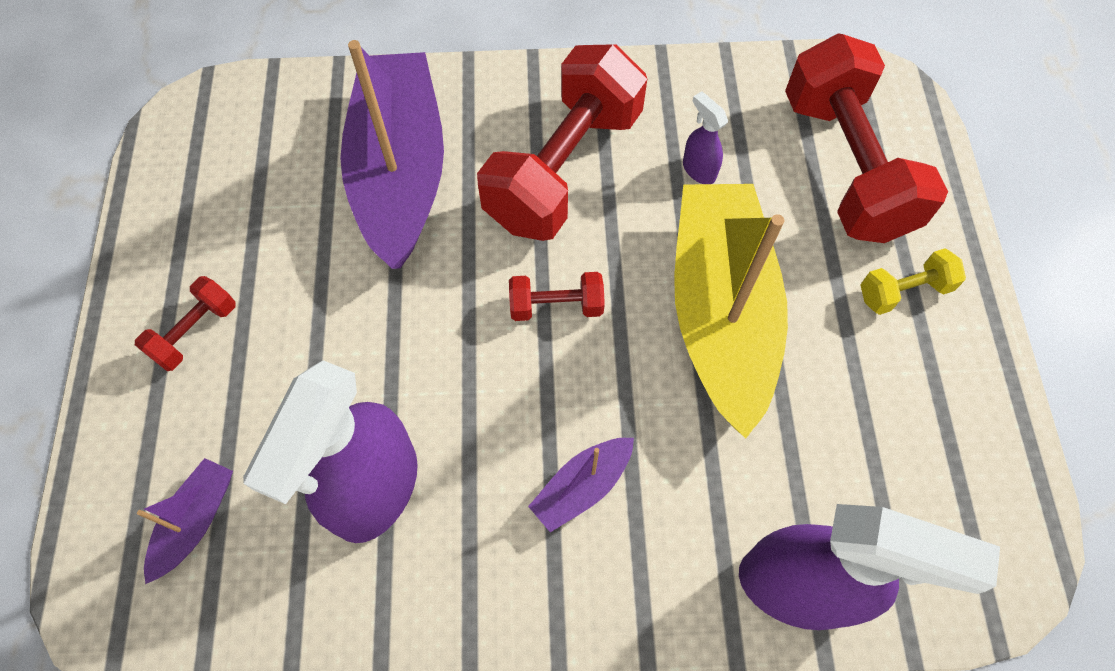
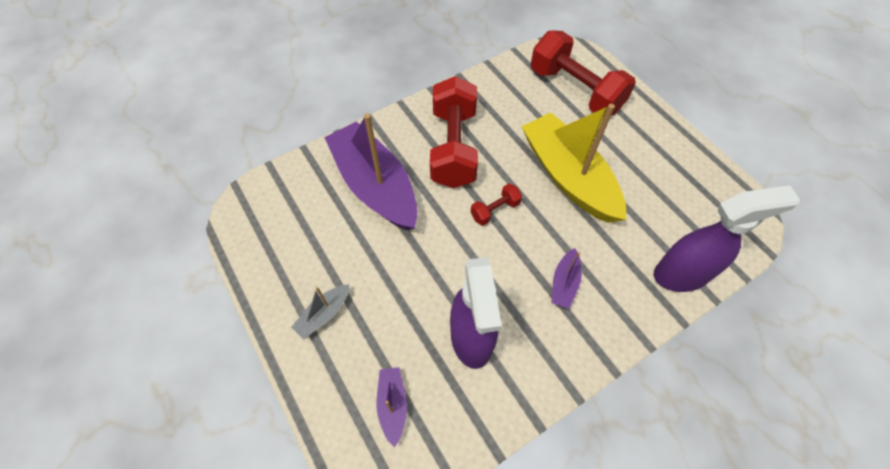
camera: 30 degrees left, 5 degrees down
red dumbbell [135,276,236,371] -> grey boat [291,285,349,339]
purple spray bottle [683,91,728,184] -> none
yellow dumbbell [861,248,966,315] -> none

